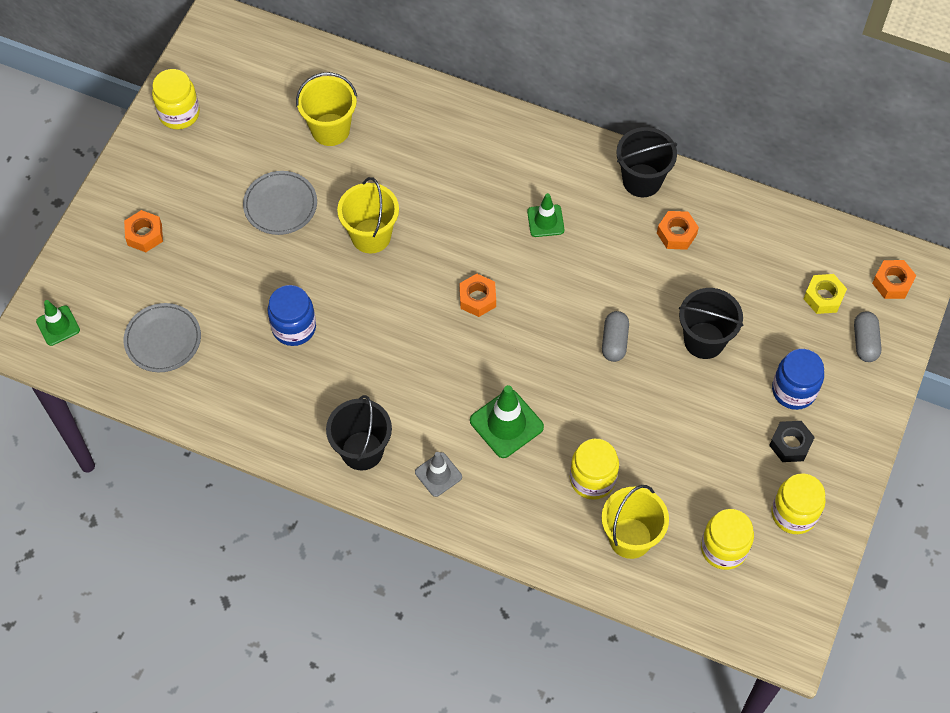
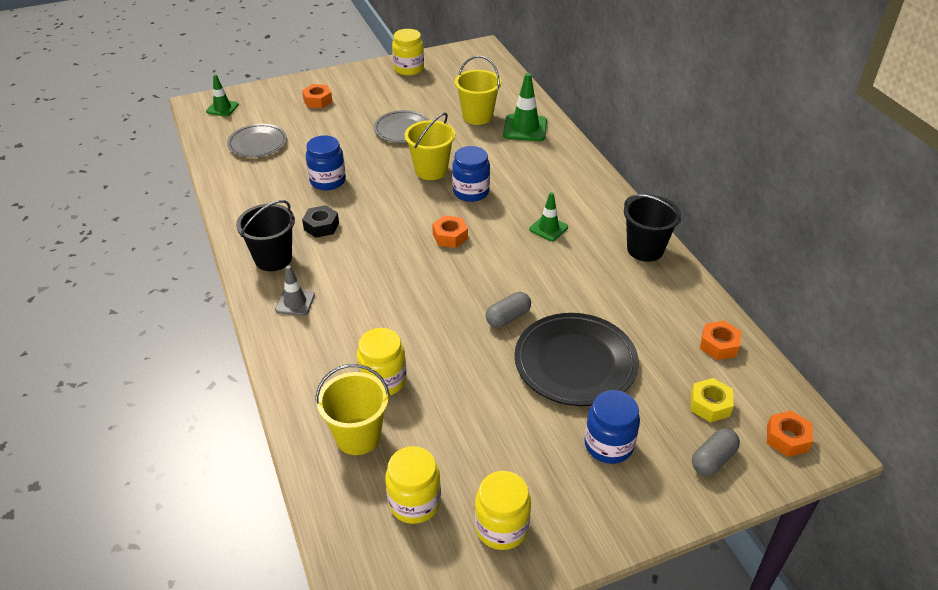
camera: 45 degrees right, 20 degrees down
green traffic cone [470,385,544,458] -> green traffic cone moved to [503,73,547,141]
orange nut [657,211,699,250] -> orange nut moved to [700,321,742,360]
black bucket [679,288,743,359] -> black plate [515,313,639,406]
black nut [769,421,815,462] -> black nut moved to [302,205,339,238]
none -> blue jar [452,146,490,202]

